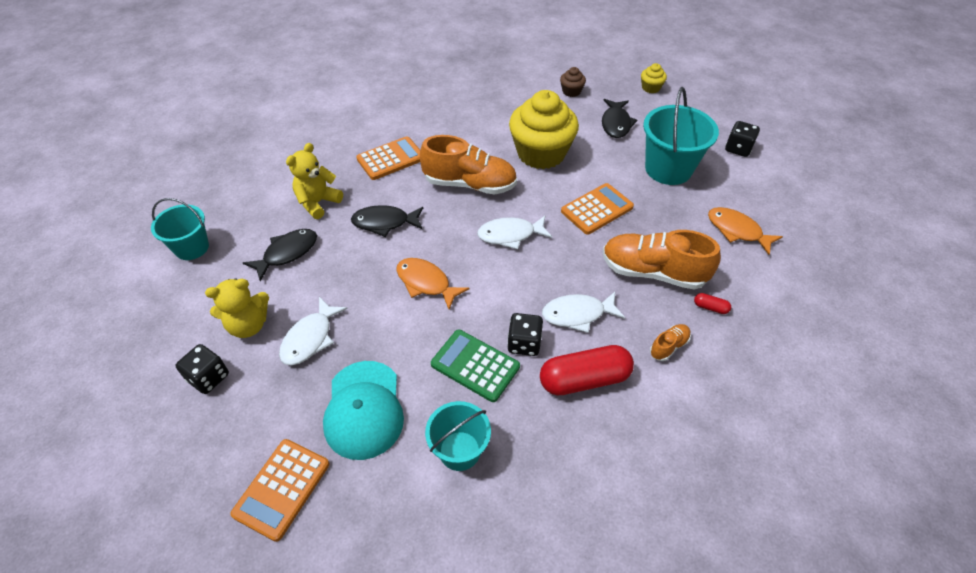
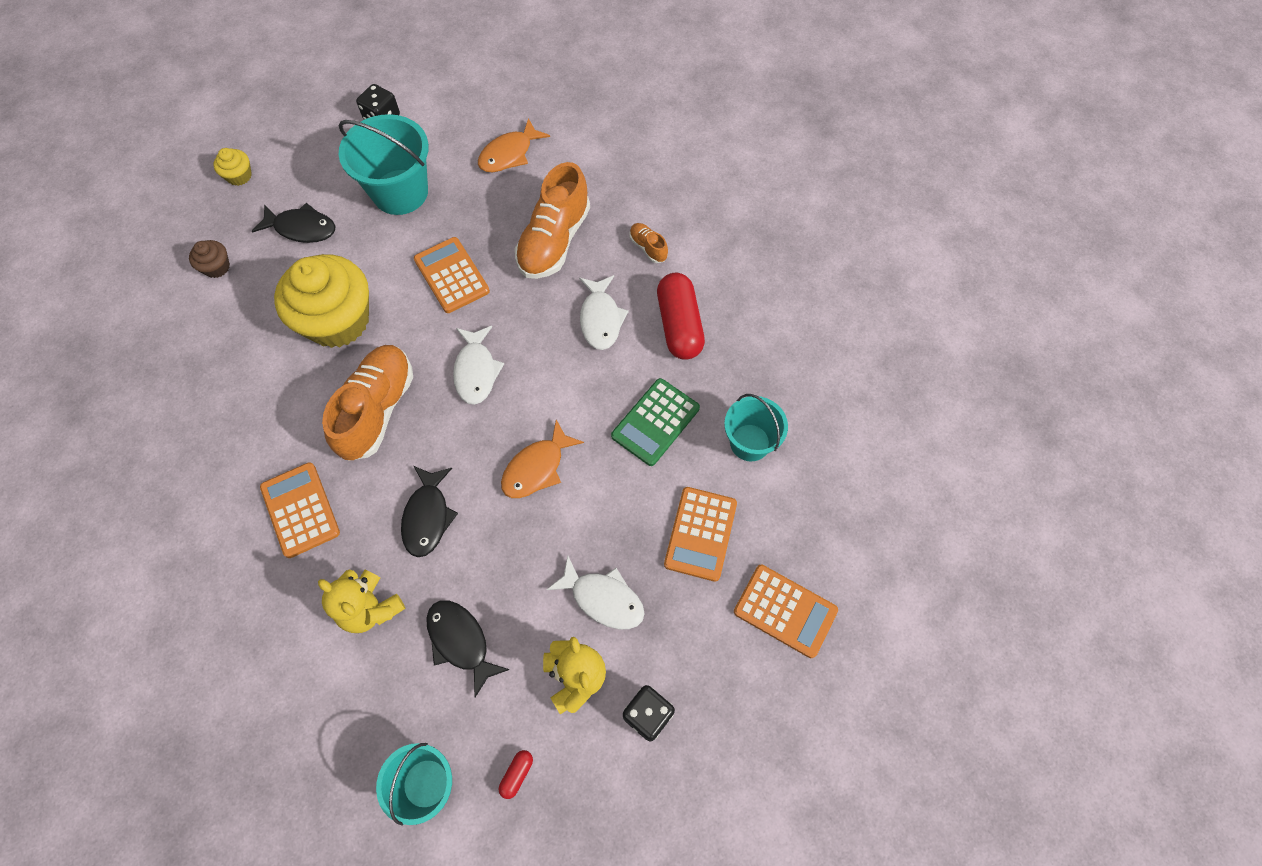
camera: 85 degrees left, 15 degrees up
turquoise cap [323,361,404,460] -> orange calculator [664,487,737,582]
black dice [507,313,543,356] -> none
red capsule [694,293,731,314] -> red capsule moved to [499,750,533,799]

